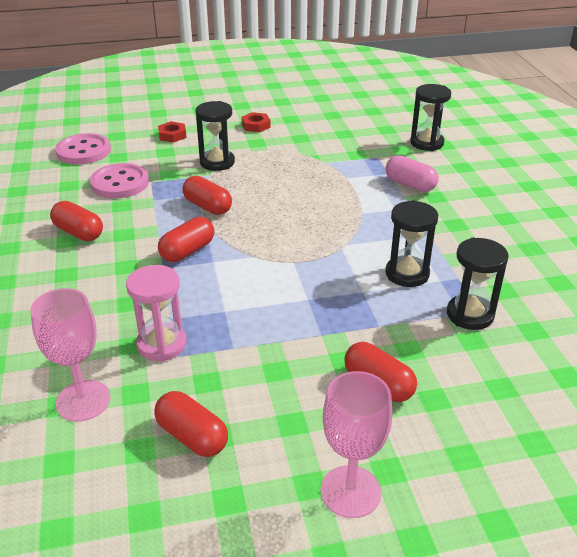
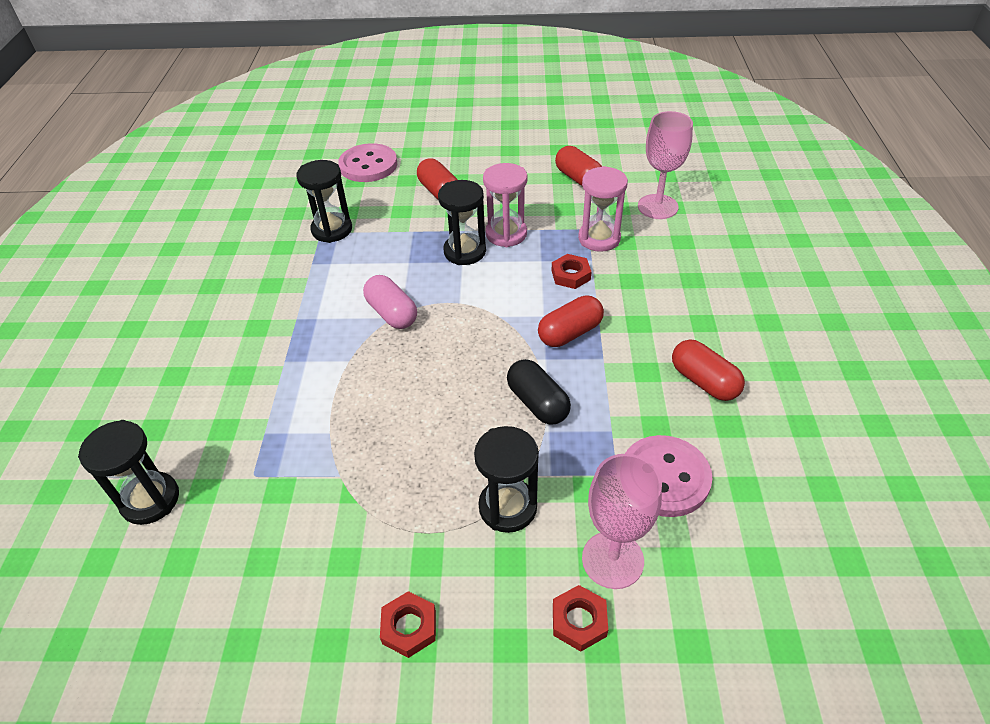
camera: 165 degrees left, 10 degrees up
pink button [55,133,111,165] -> pink button moved to [338,143,397,182]
red capsule [182,176,232,215] -> black capsule [507,359,571,425]
pink goblet [320,371,392,518] -> pink goblet moved to [582,454,662,589]
pink capsule [385,155,439,192] -> pink capsule moved to [363,275,417,329]
black hourglass [385,200,438,287] -> black hourglass moved to [438,180,486,265]
none -> pink hourglass [483,163,527,247]
none -> red nut [551,254,592,289]

